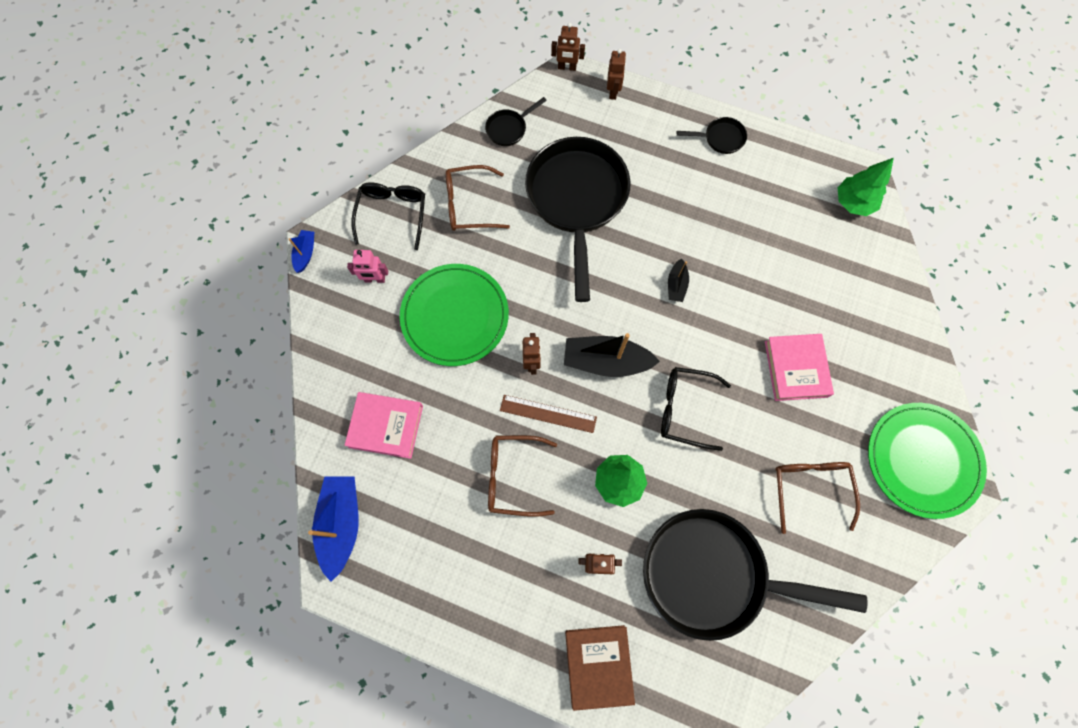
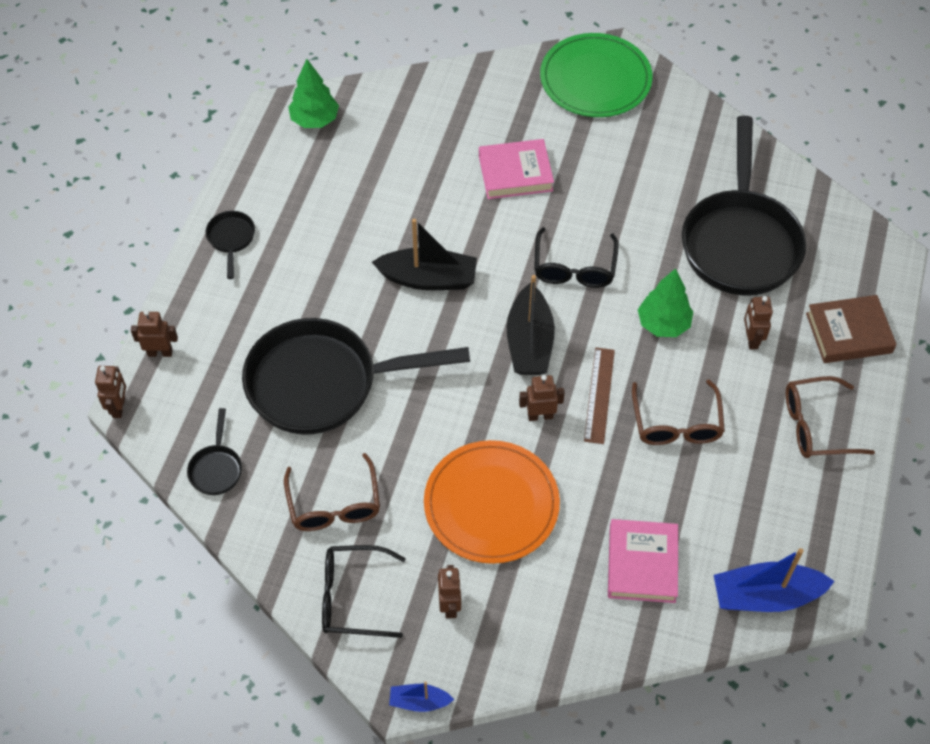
camera: 95 degrees left, 15 degrees down
pink robot [347,250,388,283] -> brown robot [438,565,462,618]
green plate [400,264,509,366] -> orange plate [424,440,560,564]
black pan [485,97,547,146] -> black pan turned 45 degrees clockwise [187,408,242,495]
black boat [668,258,689,302] -> black boat [372,219,477,290], size x1.92
brown glasses [775,462,860,534] -> brown glasses moved to [786,376,875,458]

